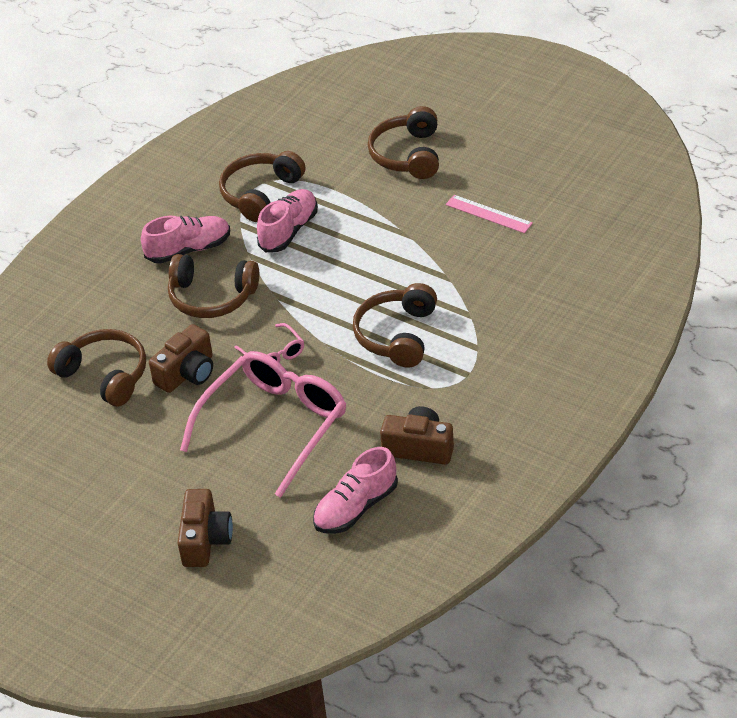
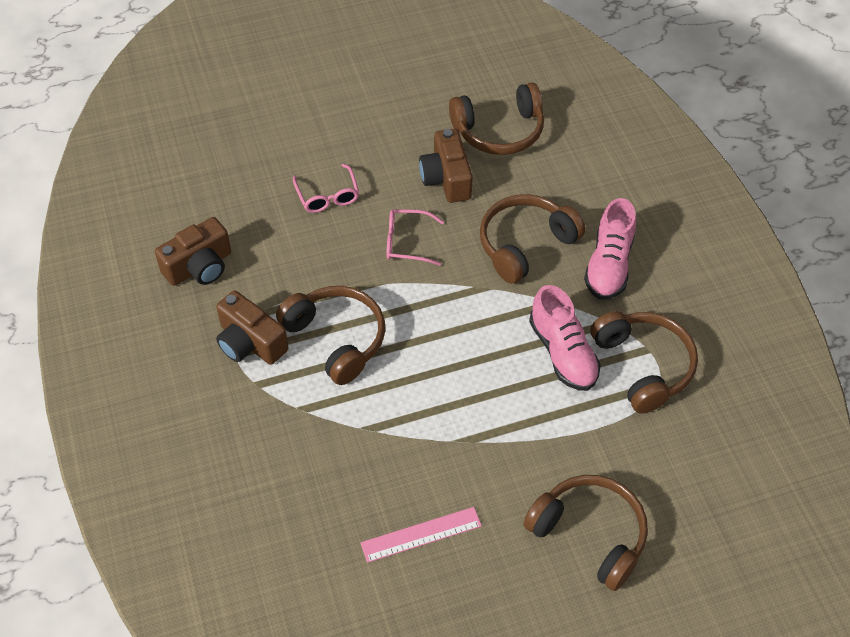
camera: 125 degrees right, 10 degrees up
brown camera [177,489,233,567] -> brown camera moved to [216,290,289,365]
pink glasses [180,351,346,498] -> pink glasses [293,164,359,213], size x0.44
pink shoe [313,447,398,534] -> none

